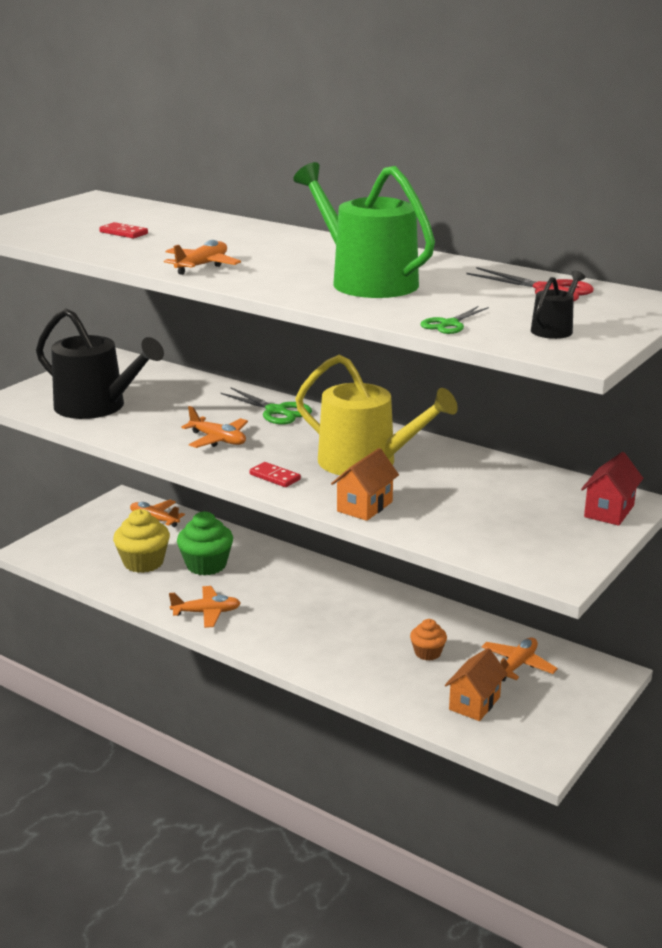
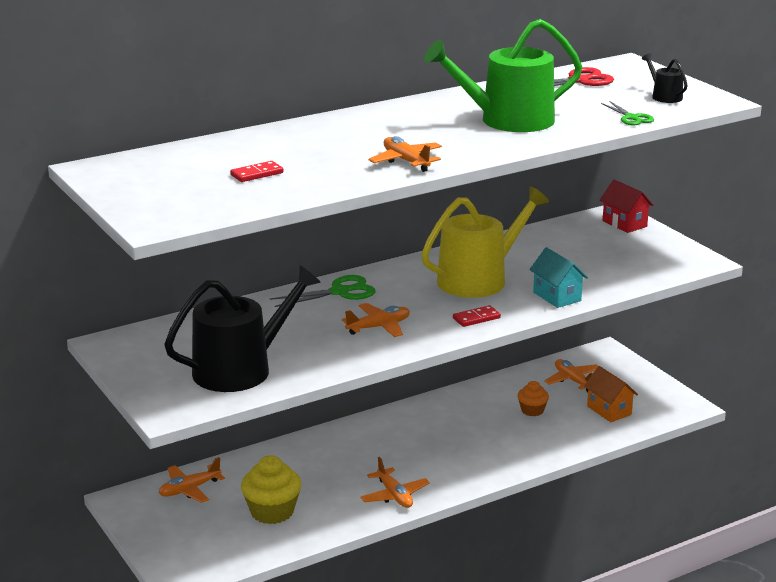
camera: 65 degrees left, 0 degrees up
orange plane [169,586,241,628] -> orange plane turned 135 degrees clockwise [360,457,430,508]
green cupcake [177,512,233,576] -> none
orange house [331,448,399,521] -> turquoise house [530,247,588,308]

